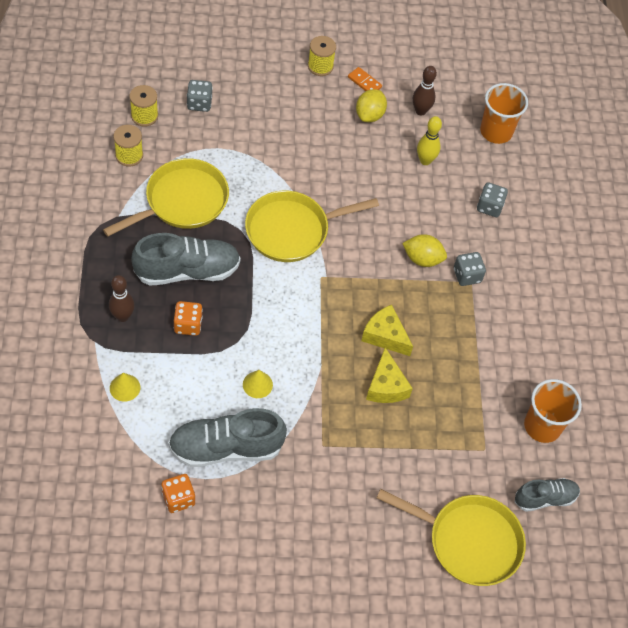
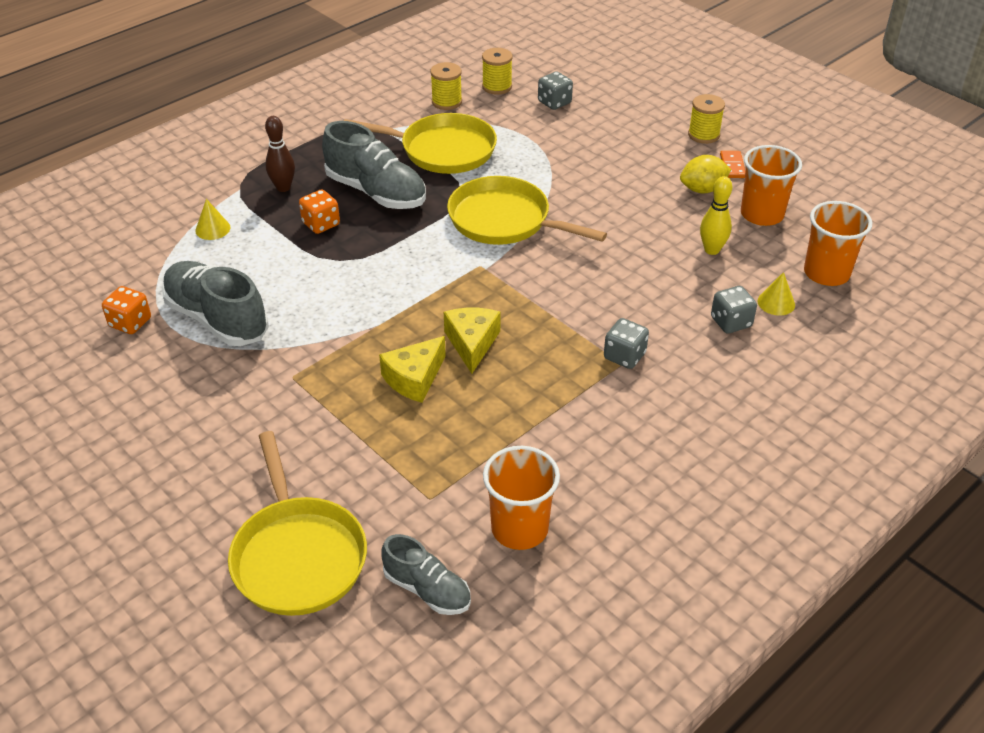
camera: 55 degrees right, 15 degrees down
yellow cone [243,370,273,398] -> yellow cone moved to [757,272,795,316]
yellow lemon [402,234,447,267] -> none
brown bowling pin [413,66,437,116] -> orange cup [741,145,802,226]

